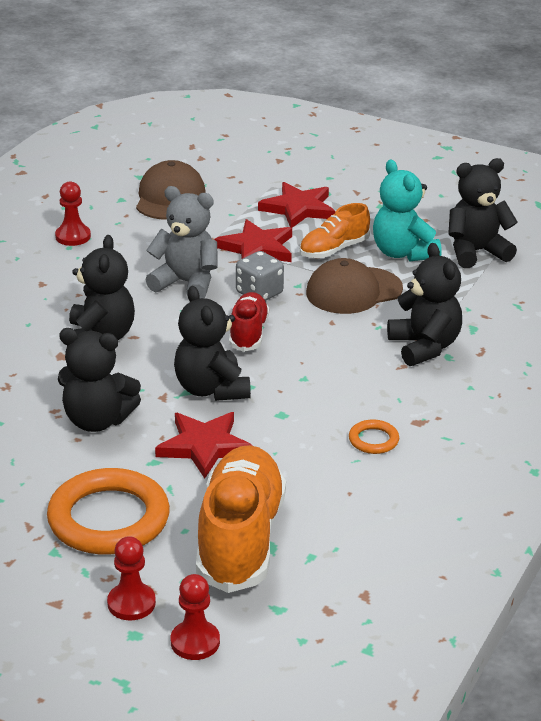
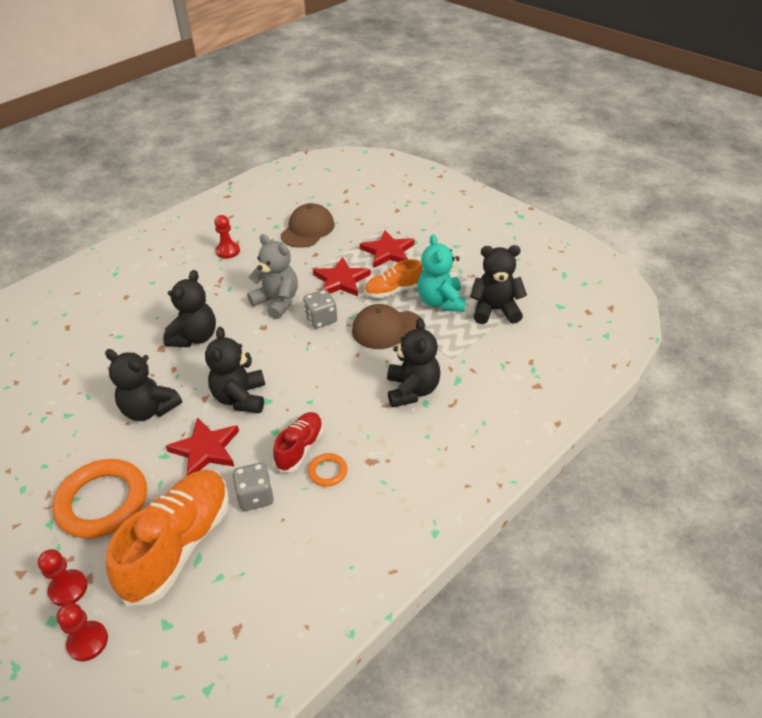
camera: 20 degrees right, 10 degrees up
red shoe [229,292,269,352] -> red shoe moved to [273,412,323,473]
none -> grey dice [233,462,274,511]

